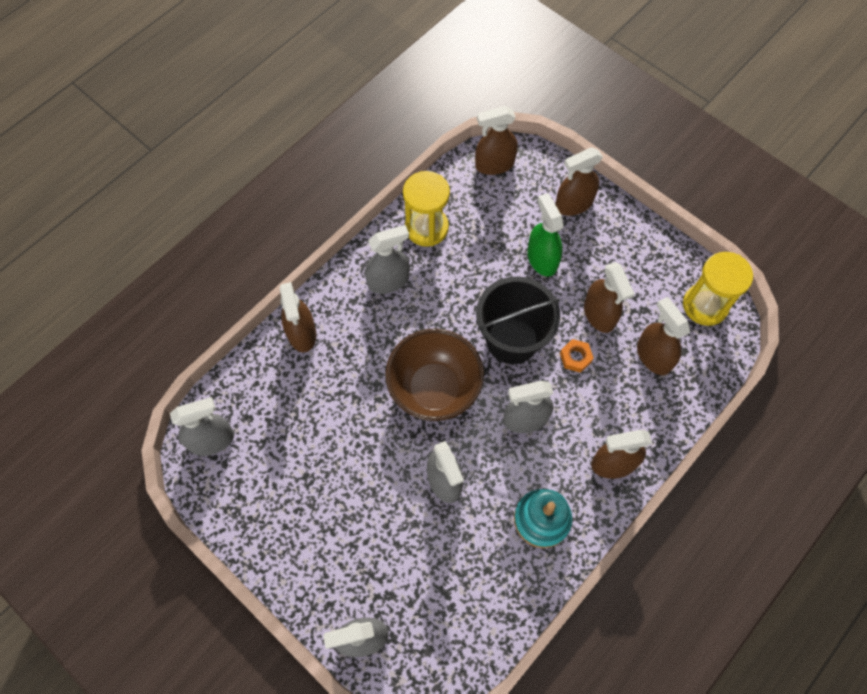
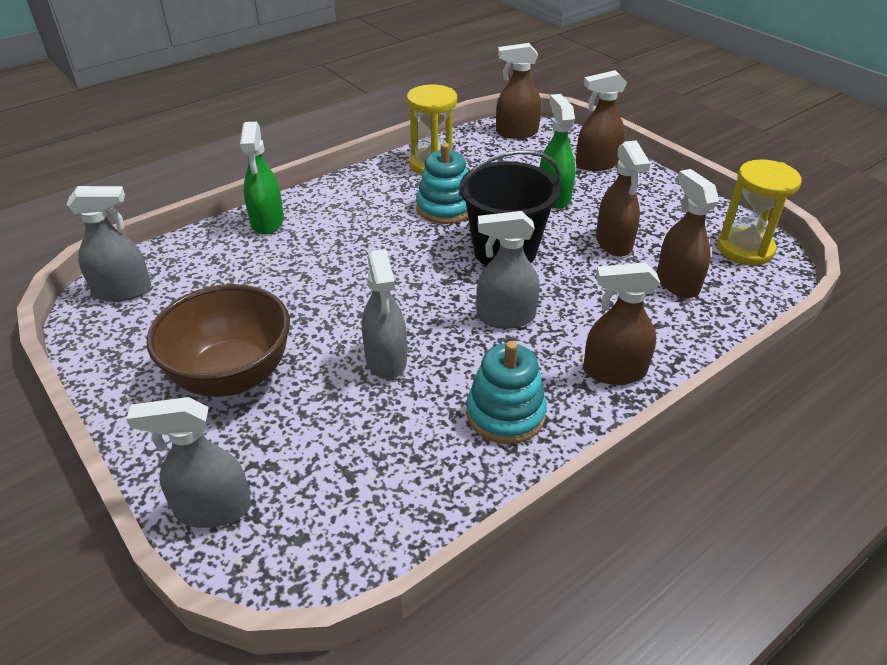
camera: 10 degrees right, 25 degrees down
brown spray bottle [280,282,316,352] -> green spray bottle [240,122,284,235]
grey spray bottle [365,225,410,294] -> none
brown bowl [385,328,484,421] -> brown bowl moved to [147,284,290,397]
orange nut [560,339,594,373] -> none
none -> turquoise stacking toy [416,143,468,224]

